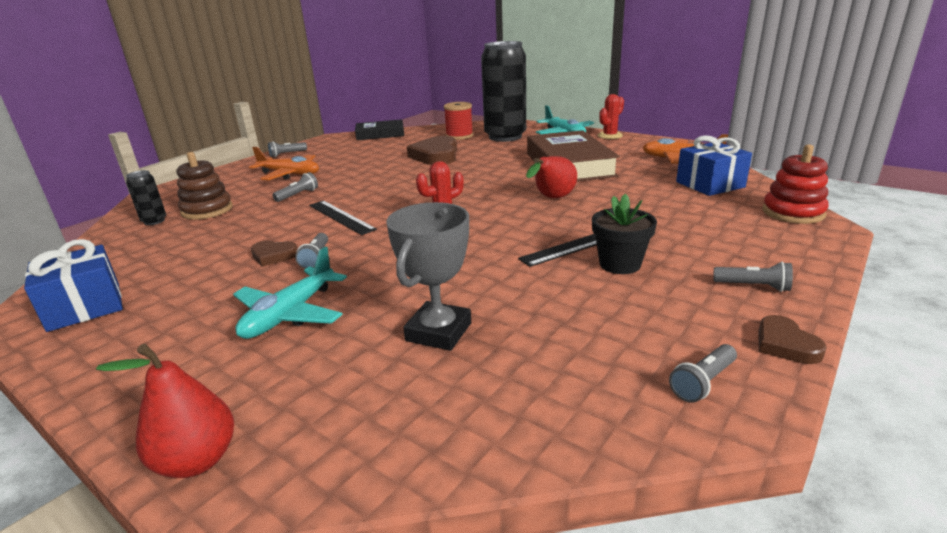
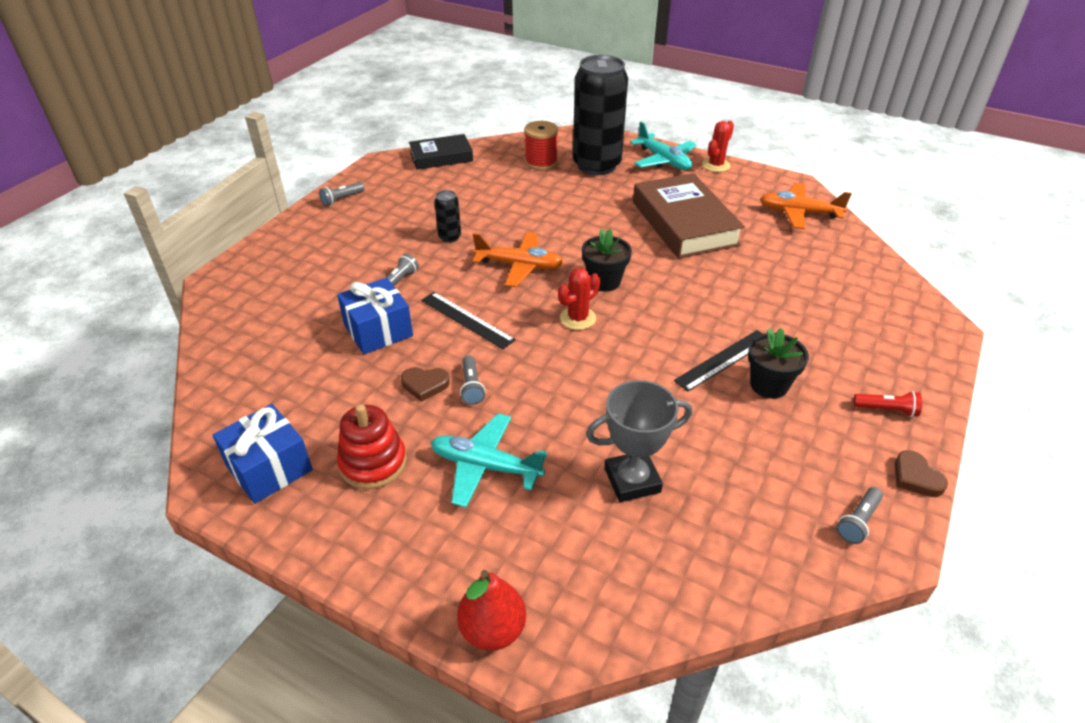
camera: 10 degrees left, 15 degrees up
black can [126,170,166,225] -> black can moved to [434,190,461,243]
brown stacking toy [176,152,233,220] -> none
turquoise plane [233,247,347,339] -> turquoise plane turned 90 degrees clockwise [431,413,547,508]
orange plane [249,147,319,180] -> orange plane moved to [473,232,564,287]
grey trophy [386,202,471,351] -> grey trophy turned 60 degrees clockwise [586,380,692,502]
brown heart [407,136,457,165] -> none
red pear [526,156,577,198] -> none
blue gift [676,135,752,196] -> blue gift moved to [337,278,413,354]
grey flashlight [713,262,793,292] -> red flashlight [853,391,922,417]
red stacking toy [762,144,829,224] -> red stacking toy moved to [337,404,407,489]
none -> black flower pot [582,229,632,292]

